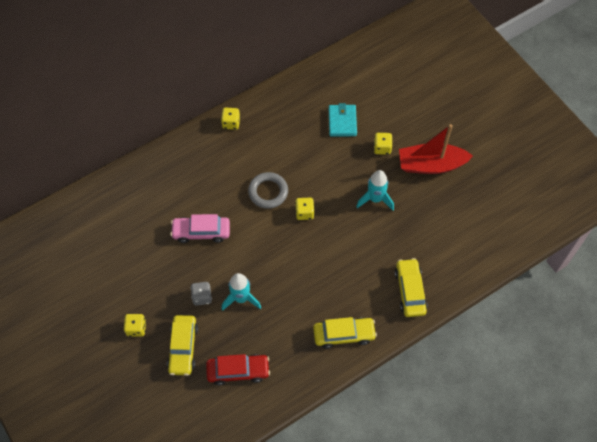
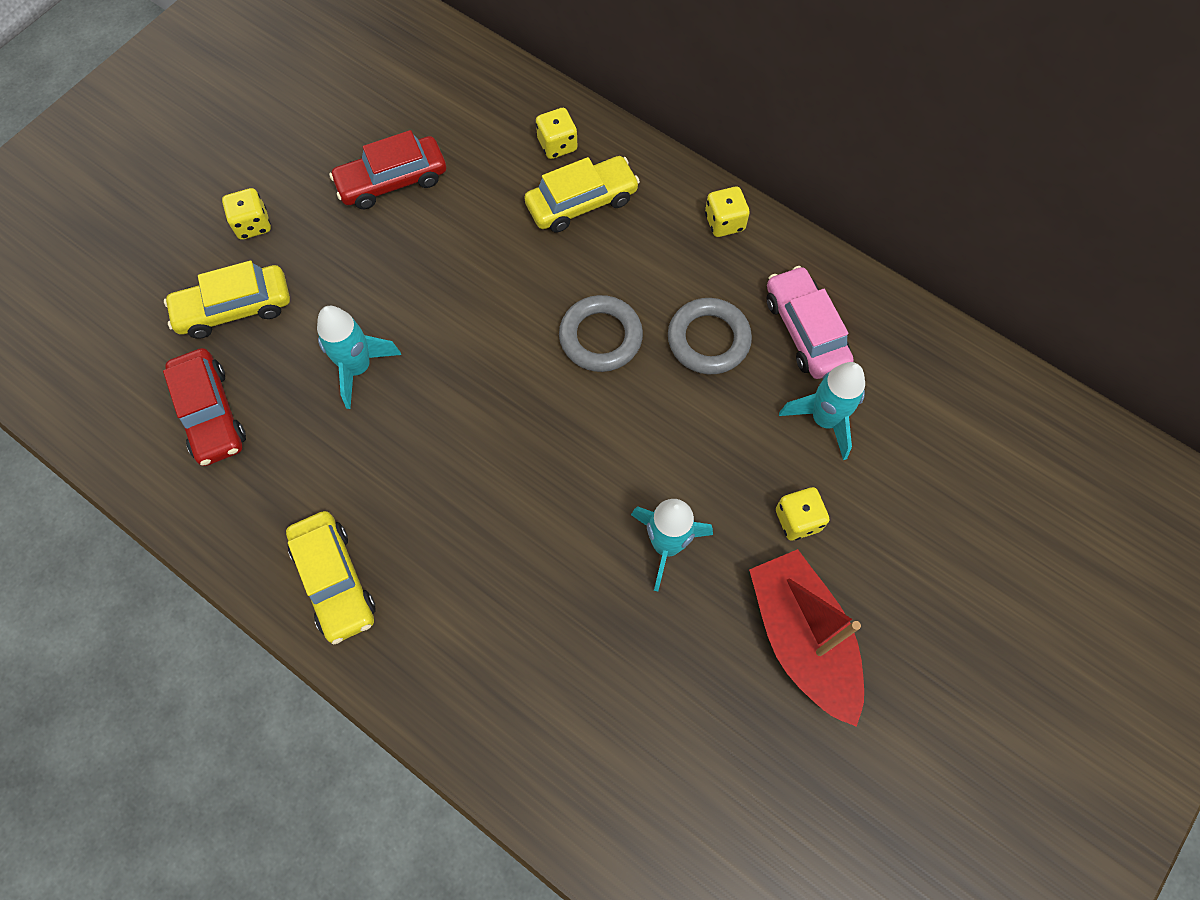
camera: 70 degrees right, 5 degrees up
pink car [170,214,230,243] -> pink car moved to [767,266,854,379]
grey dice [190,282,212,306] -> none
yellow dice [295,198,314,220] -> yellow dice moved to [536,108,578,159]
turquoise wallet [329,103,357,137] -> turquoise rocket [779,362,865,460]
yellow car [395,258,427,317] -> yellow car moved to [524,156,640,233]
none -> red car [329,130,446,209]
none -> grey ring [668,298,752,374]

